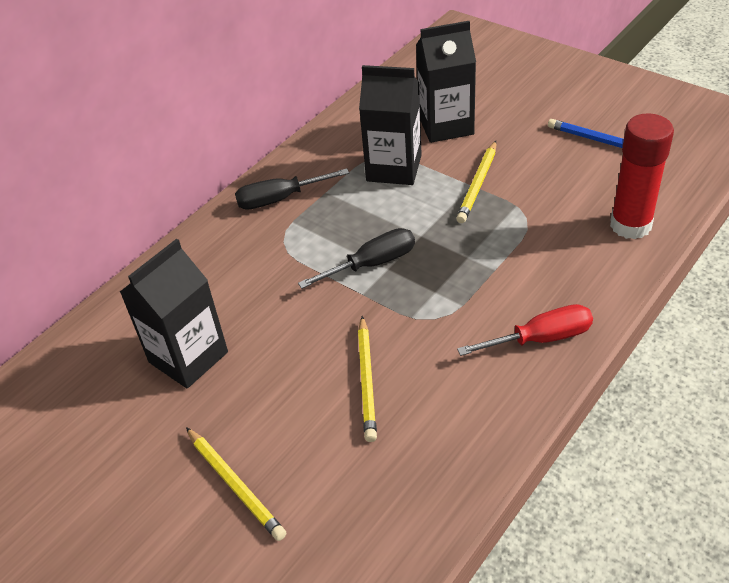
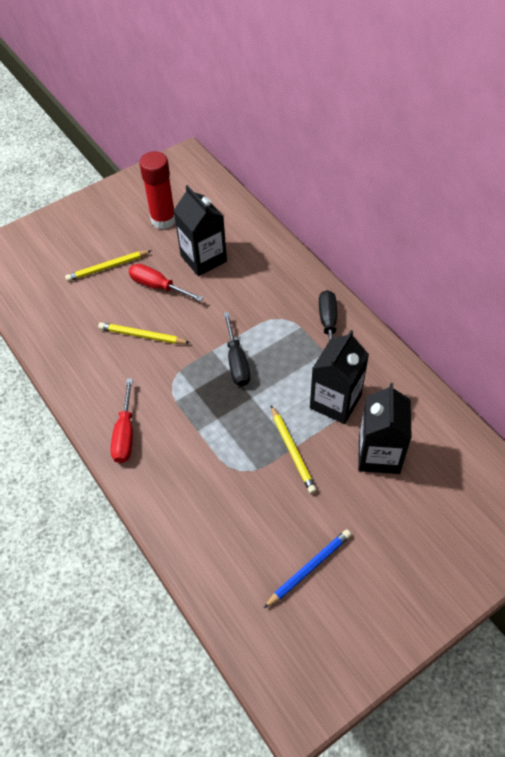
camera: 105 degrees right, 10 degrees up
yellow pencil [456,141,496,223] -> yellow pencil turned 150 degrees counterclockwise [271,405,317,494]
red glue stick [610,113,674,240] -> red glue stick moved to [139,151,175,229]
none -> red screwdriver [129,264,203,302]

